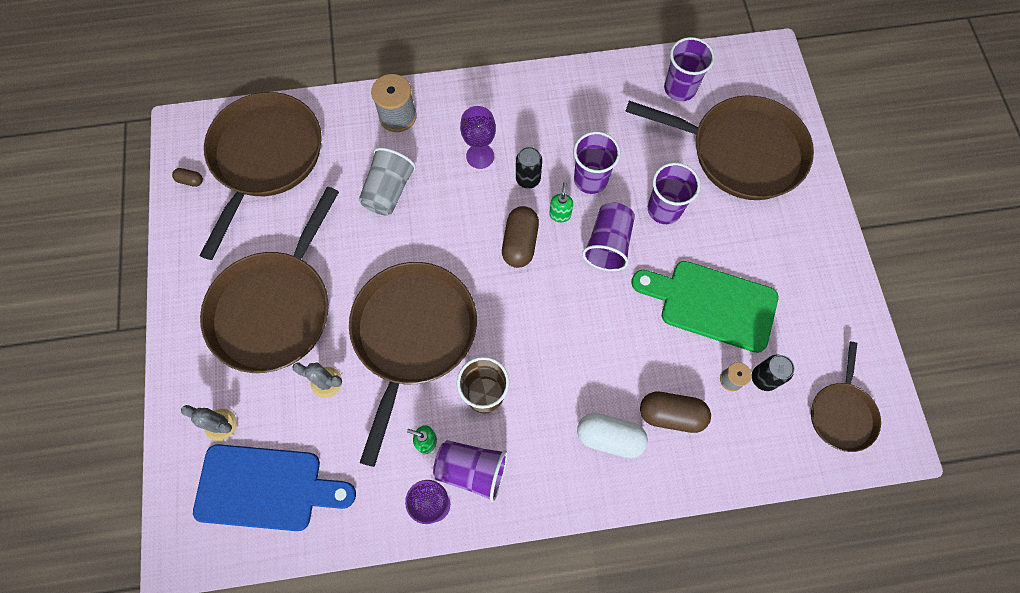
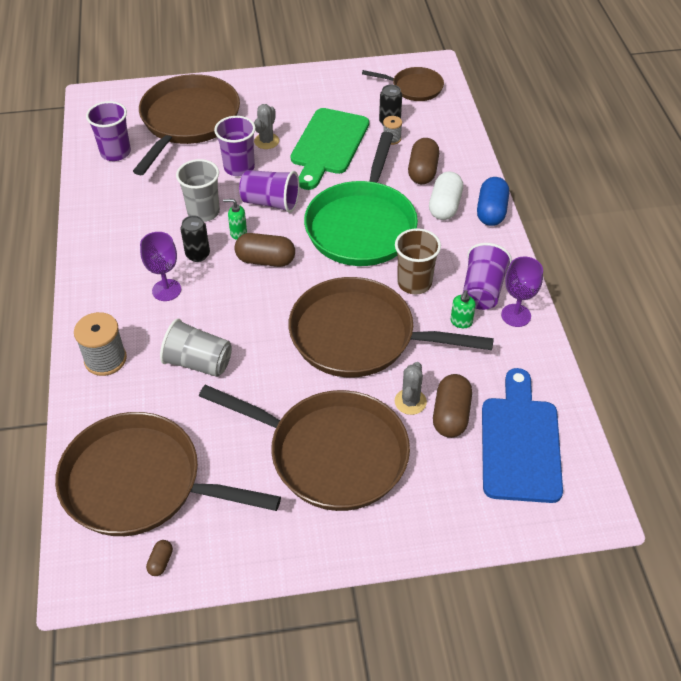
camera: 90 degrees left, 20 degrees down
grey cactus [181,405,237,441] -> grey cactus moved to [254,104,279,149]
purple cup [574,131,620,194] -> grey cup [176,159,220,222]
none -> green pan [304,132,418,266]
none -> brown capsule [433,374,472,438]
none -> blue capsule [477,177,509,226]

